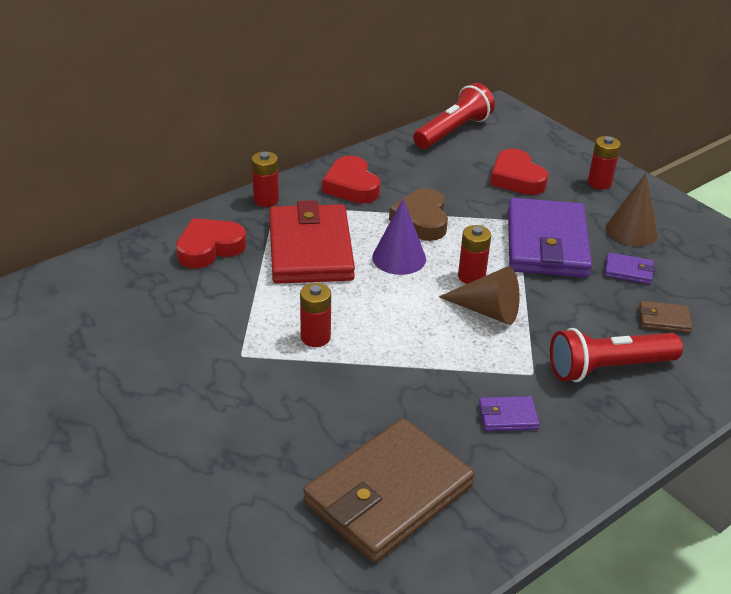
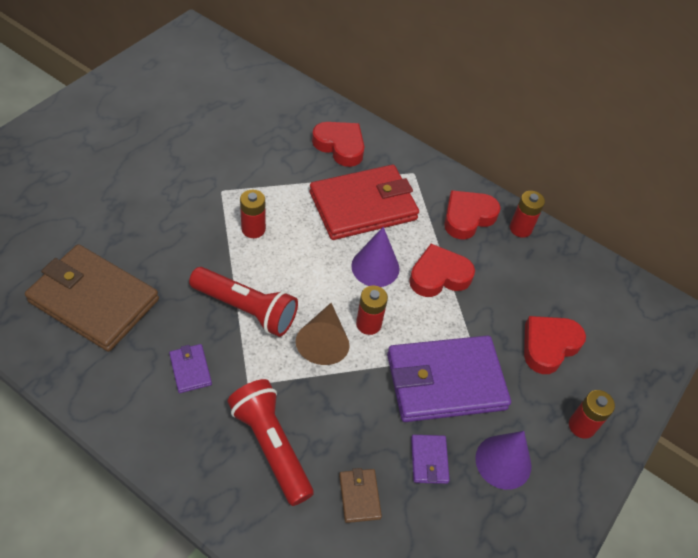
camera: 70 degrees right, 15 degrees up
red battery [252,151,279,207] -> red battery moved to [510,191,545,238]
brown heart [389,188,448,241] -> red heart [409,244,475,297]
red flashlight [413,83,495,149] -> red flashlight moved to [189,267,298,337]
brown cone [606,173,658,246] -> purple cone [475,431,531,490]

